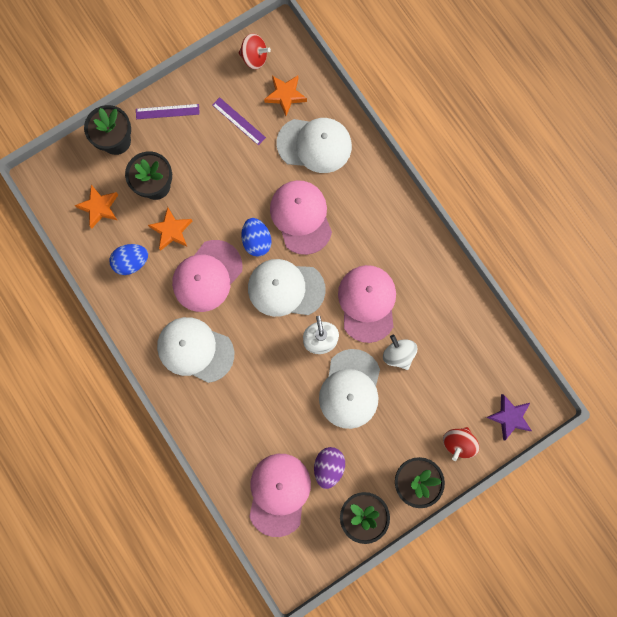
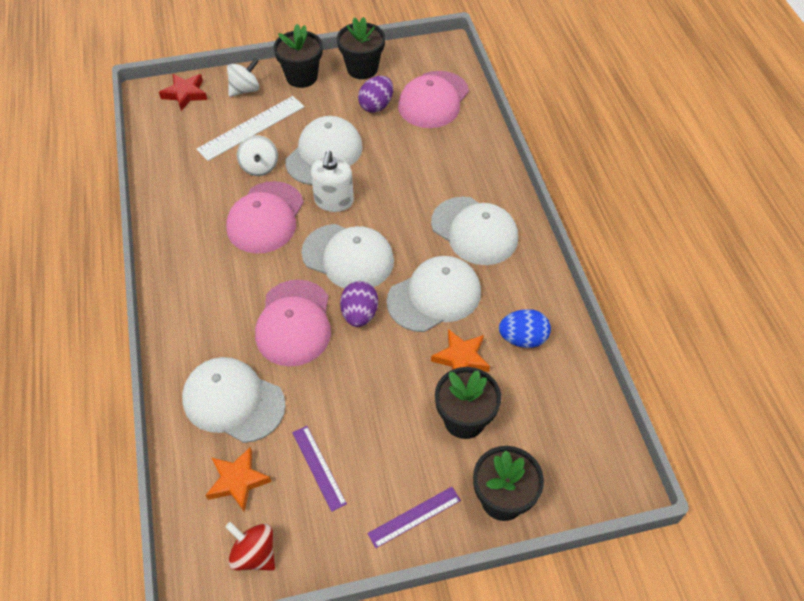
camera: 160 degrees left, 25 degrees down
orange star [74,185,118,228] -> none
purple ruler [136,104,200,119] -> purple ruler turned 45 degrees counterclockwise [367,487,461,548]
pink cap [172,240,243,312] -> white cap [387,256,481,332]
blue egg [241,218,272,257] -> purple egg [340,281,378,327]
red spinning top [443,427,479,461] -> white spinning top [227,58,259,97]
purple star [486,394,532,440] -> red star [159,74,207,111]
none -> white ruler [196,96,305,161]

